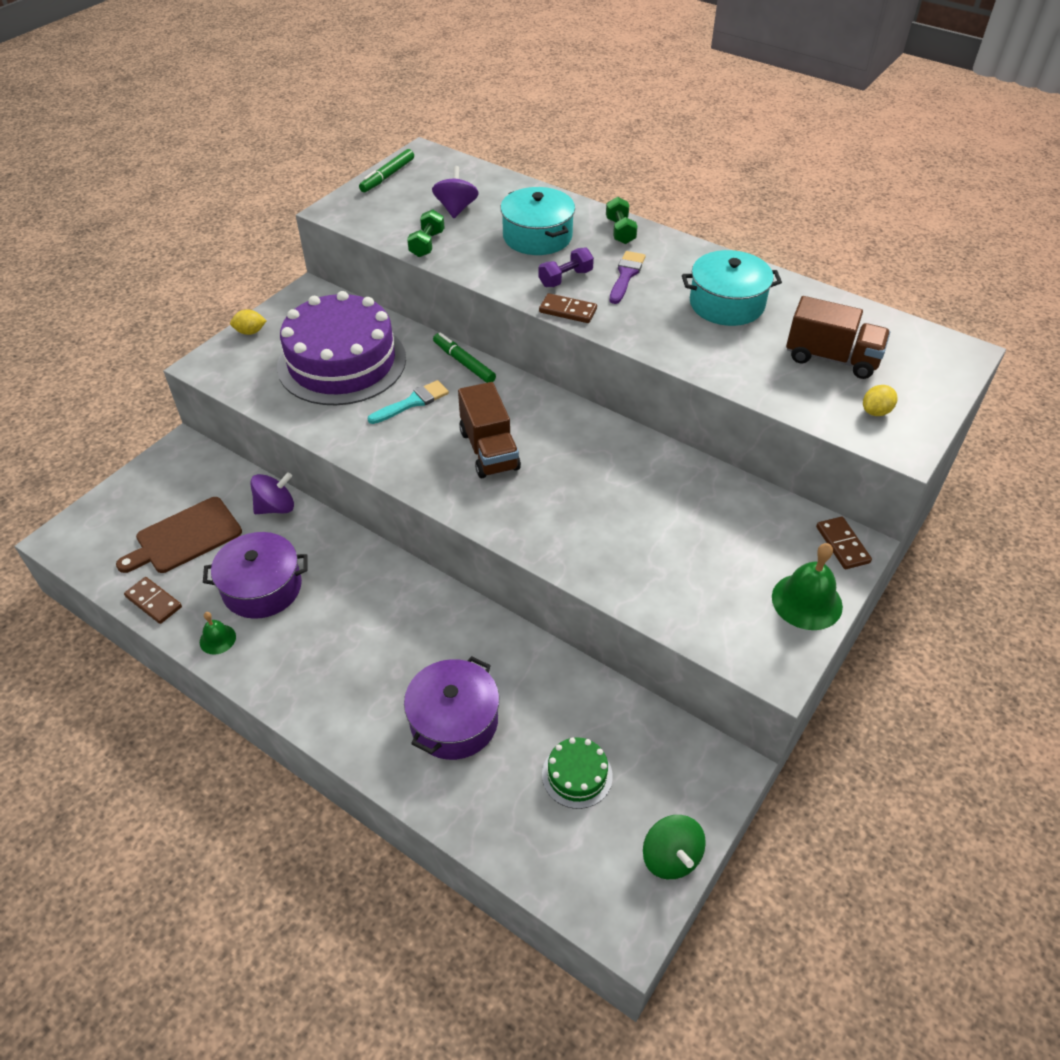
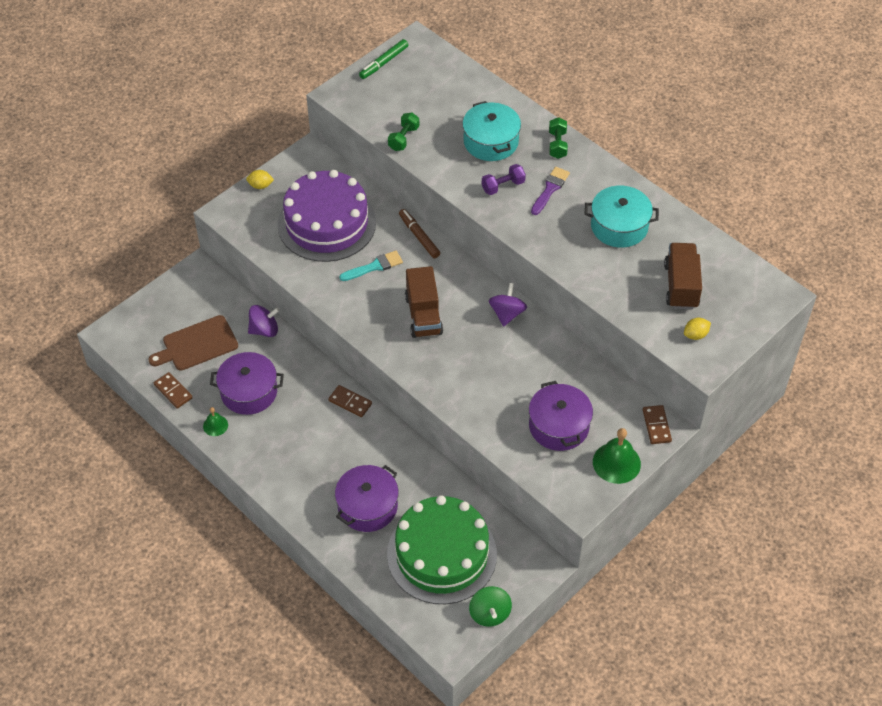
camera: 10 degrees right, 5 degrees up
purple spinning top [432,166,479,218] -> purple spinning top moved to [489,283,527,326]
green marker [433,333,496,383] -> brown marker [399,209,440,258]
brown domino [539,293,597,323] -> brown domino moved to [328,385,372,417]
green cake [542,737,613,809] -> green cake [387,496,497,604], size x2.33
brown truck [786,296,890,379] -> brown truck turned 120 degrees counterclockwise [664,243,702,309]
none -> purple pot [529,381,593,451]

